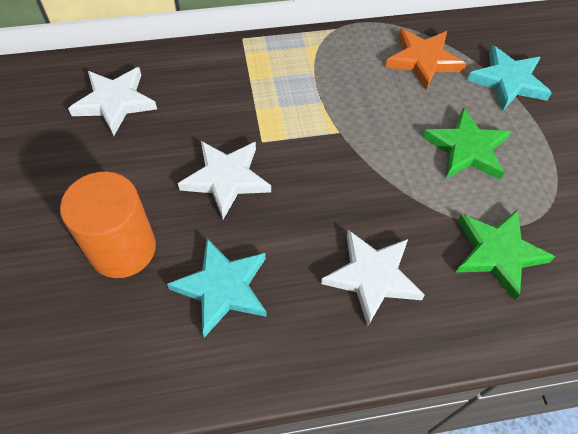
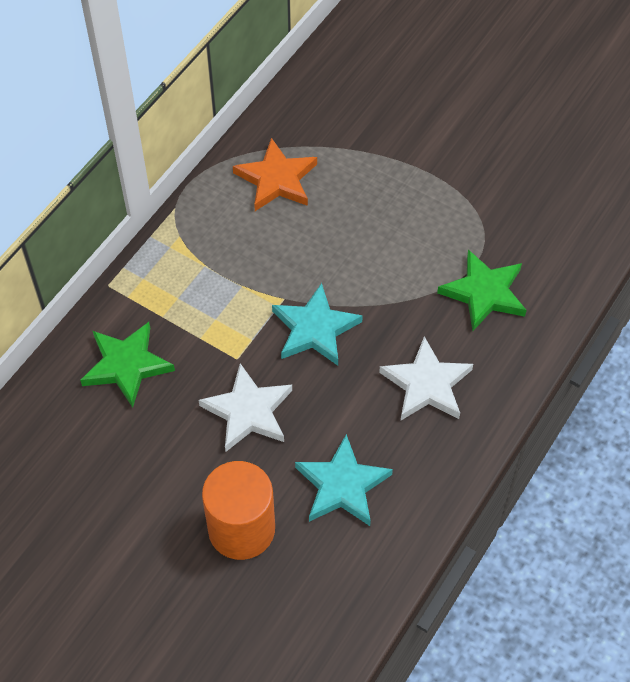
camera: 45 degrees left, 0 degrees up
white star [68,67,157,136] -> none
green star [422,107,511,180] -> green star moved to [80,322,175,408]
turquoise star [467,45,552,111] -> turquoise star moved to [272,283,363,366]

